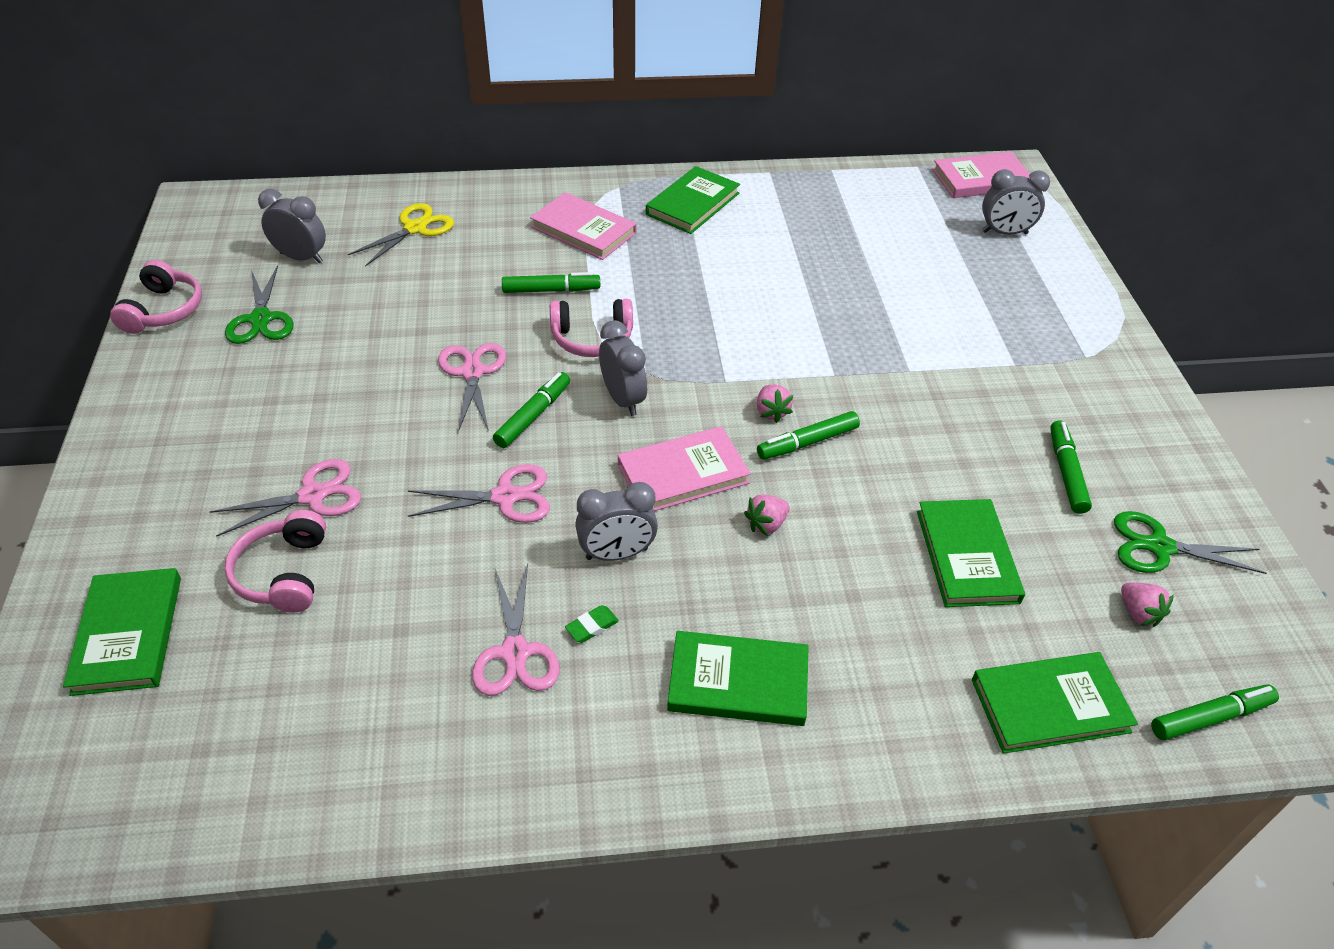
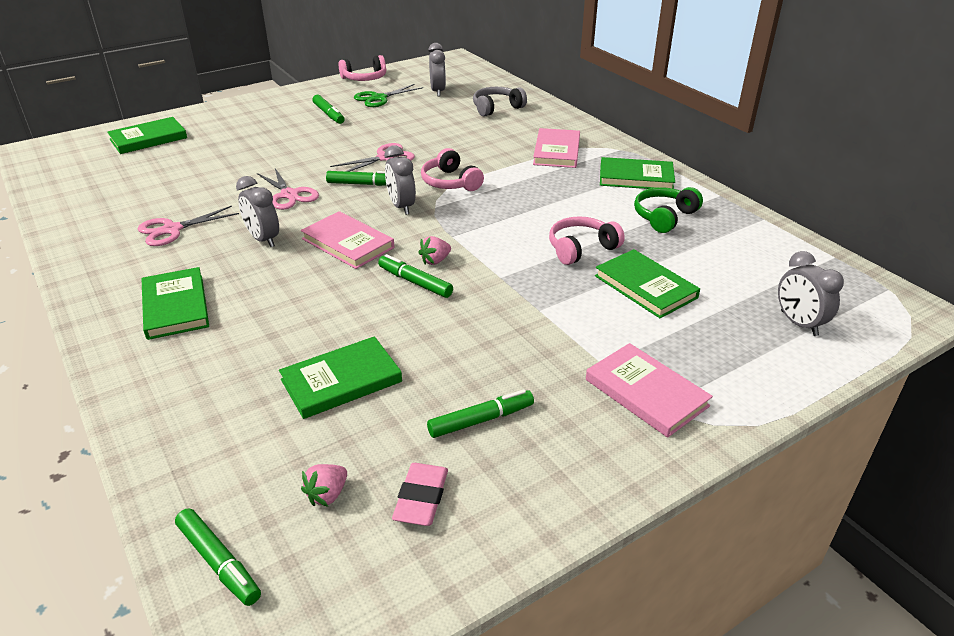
camera: 65 degrees right, 10 degrees down
pink scissors [210,459,361,537] -> none
pink headphones [225,510,326,612] -> pink headphones moved to [549,216,625,265]
yellow scissors [348,203,454,267] -> grey headphones [473,87,527,117]
green marker [502,272,600,293] -> green marker moved to [312,95,345,124]
green eraser [565,605,619,643] -> none
grey clock [599,320,647,416] -> grey clock turned 120 degrees clockwise [385,145,416,215]
pink strawberry [744,495,790,536] -> none
pink book [932,151,1030,198] -> pink book moved to [586,343,713,437]
green book [972,652,1138,754] -> green book moved to [595,249,700,318]
green scissors [1114,511,1267,574] -> pink eraser [392,463,448,526]
none -> green headphones [634,187,703,233]

